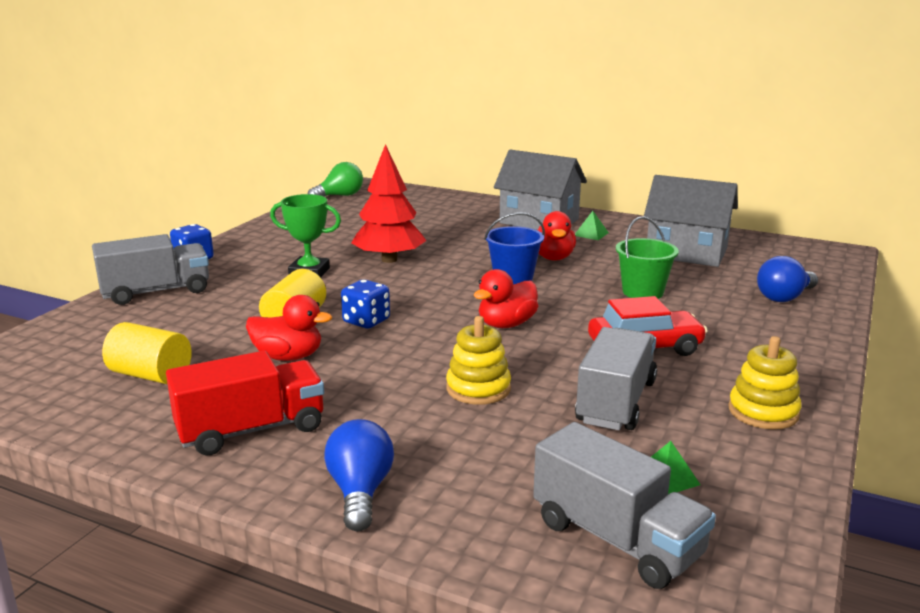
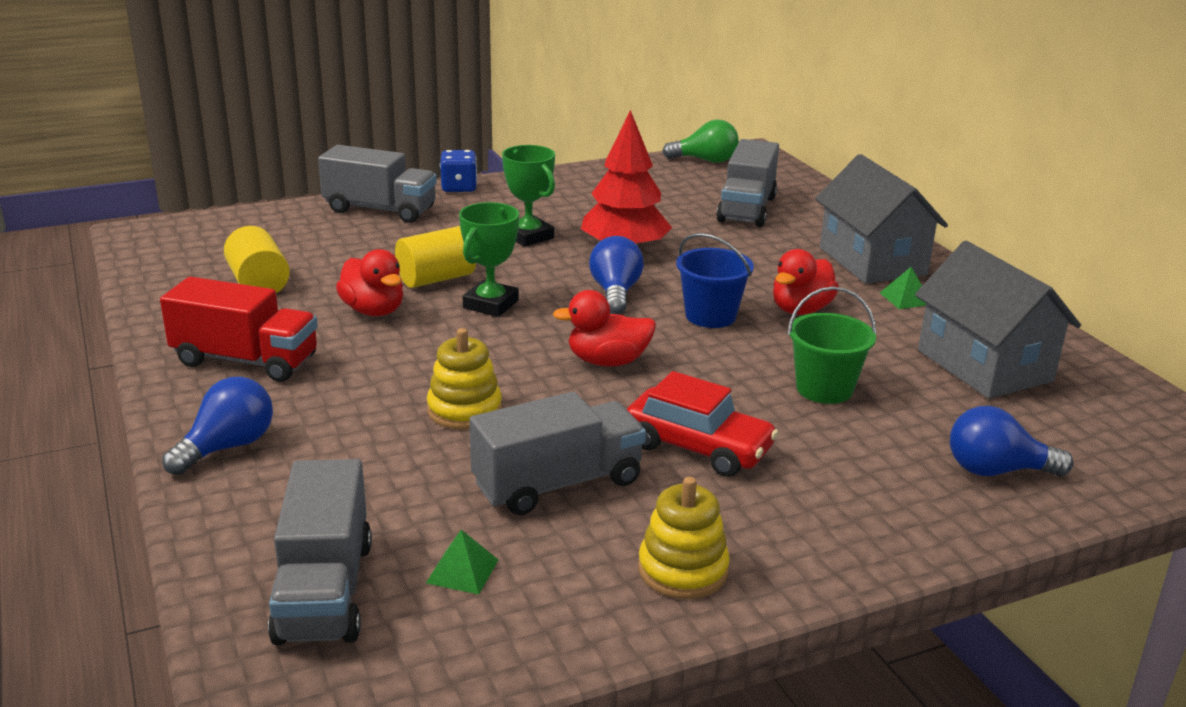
camera: 40 degrees right, 5 degrees up
blue dice [341,279,390,329] -> green trophy [459,202,519,317]
none -> blue light bulb [589,236,644,314]
none -> grey truck [716,139,779,227]

